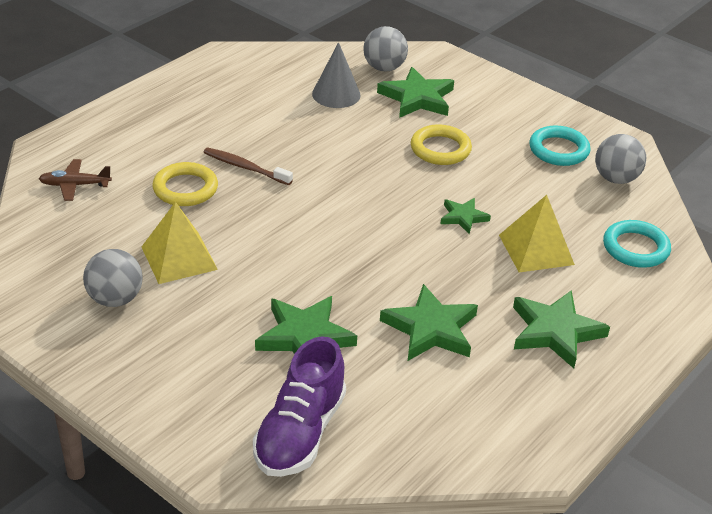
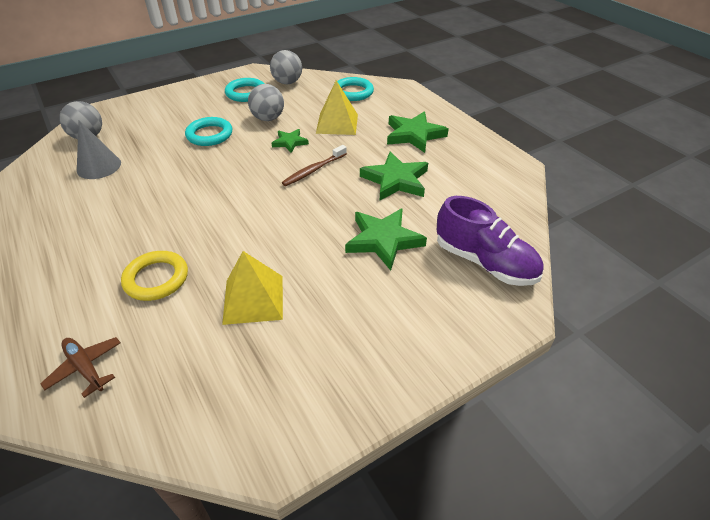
camera: 70 degrees left, 5 degrees up
brown plane [38,159,112,201] -> brown plane turned 120 degrees clockwise [40,337,121,398]
grey ball [83,249,143,307] -> grey ball moved to [248,84,284,121]
brown toothbrush [203,147,293,185] -> brown toothbrush moved to [282,145,347,186]
green star [377,67,454,118] -> none
yellow ring [411,124,472,165] -> turquoise ring [185,117,232,146]

